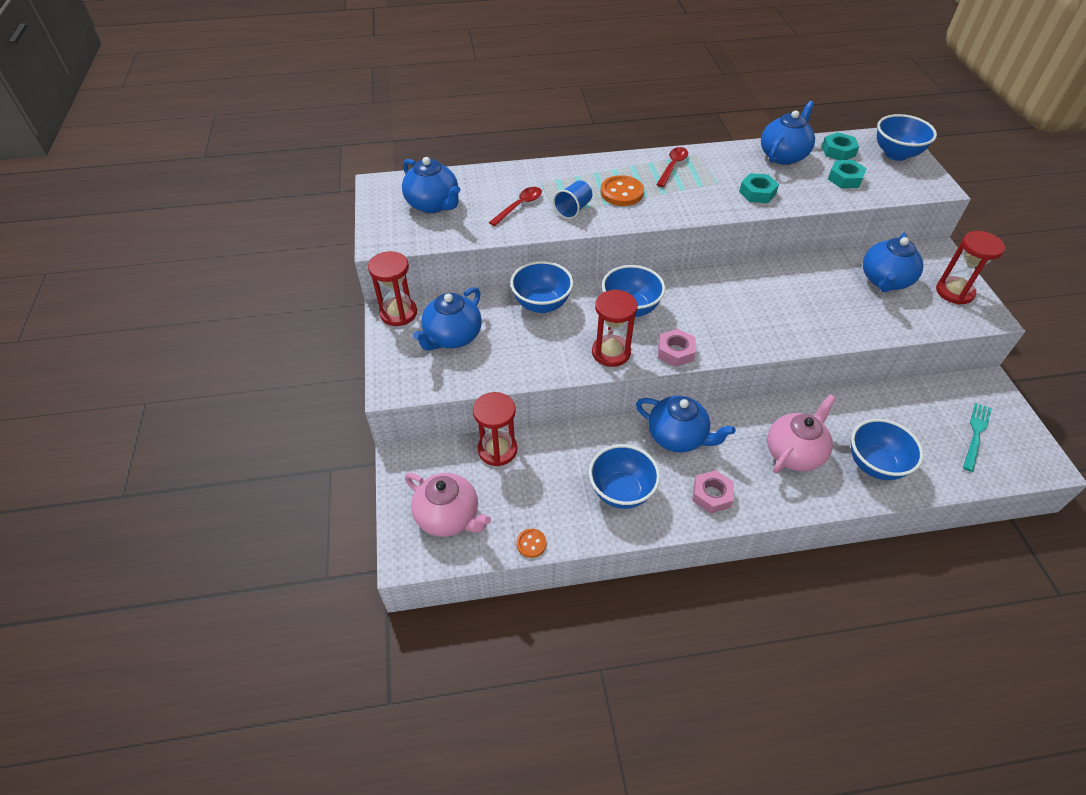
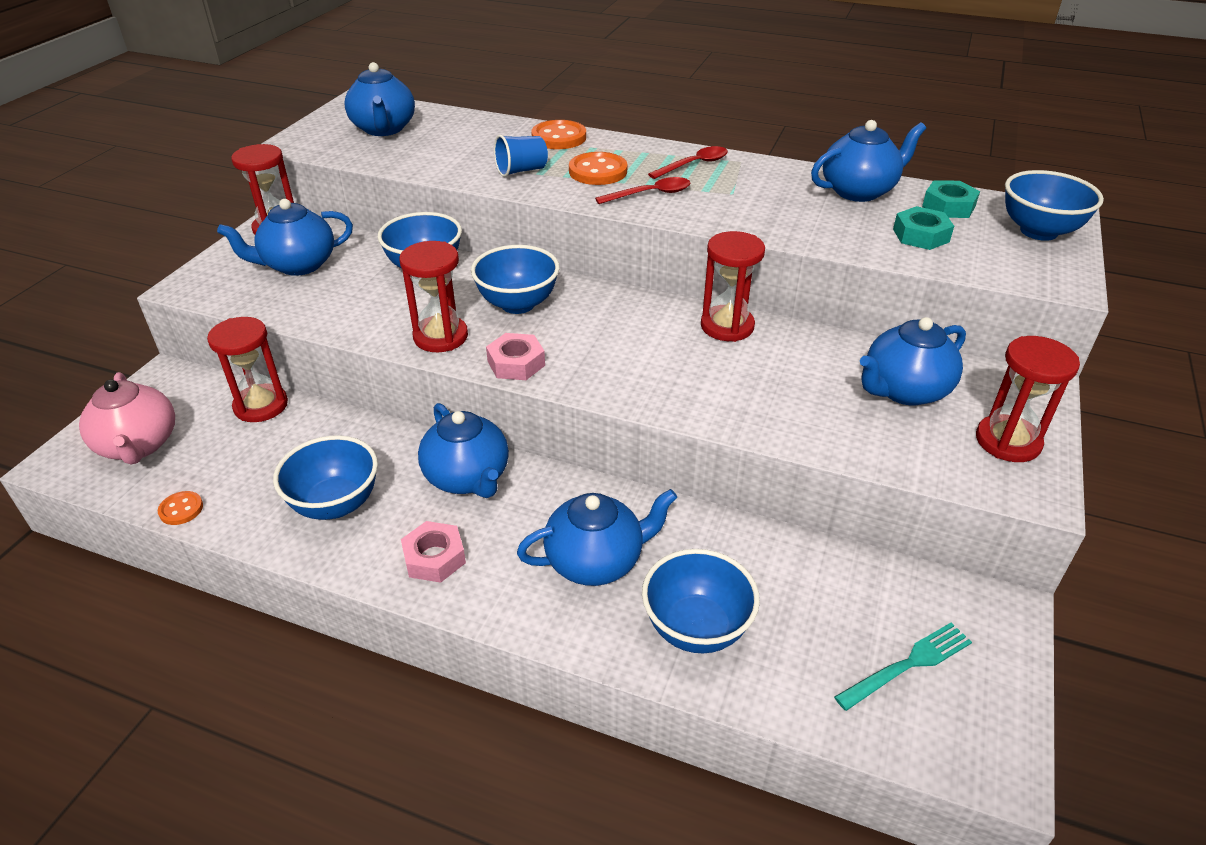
camera: 30 degrees right, 10 degrees down
red spoon [489,187,542,226] -> red spoon moved to [595,177,690,204]
turquoise nut [739,173,779,203] -> none
pink teapot [767,394,836,473] -> blue teapot [517,489,677,586]
none -> orange button [531,120,586,149]
none -> red hourglass [701,231,765,342]

